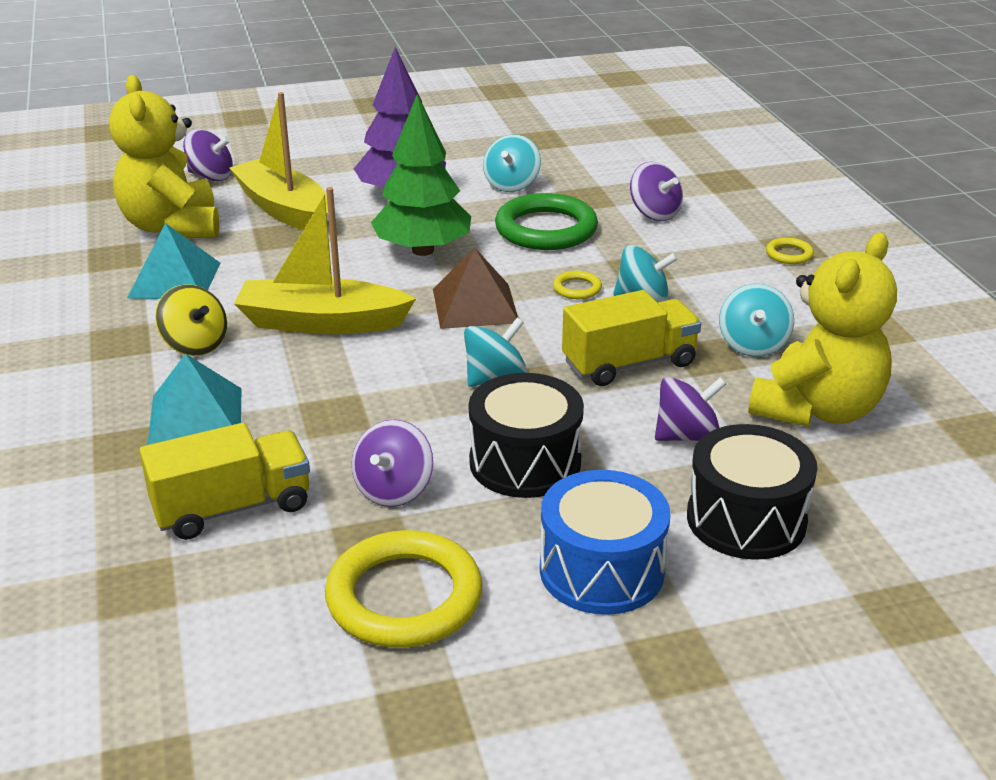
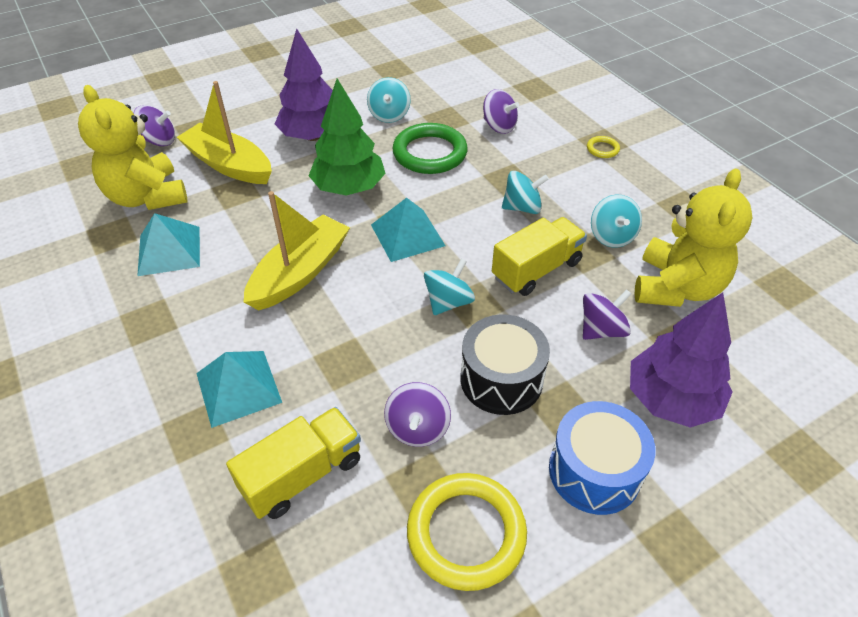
camera: 15 degrees left, 15 degrees up
yellow spinning top [155,284,227,356] -> none
yellow boat [234,187,416,334] -> yellow boat turned 135 degrees clockwise [243,191,350,310]
brown pyramid [433,248,518,329] -> turquoise pyramid [371,198,446,262]
yellow ring [553,271,602,299] -> none
black drum [687,424,817,560] -> purple tree [630,293,733,428]

